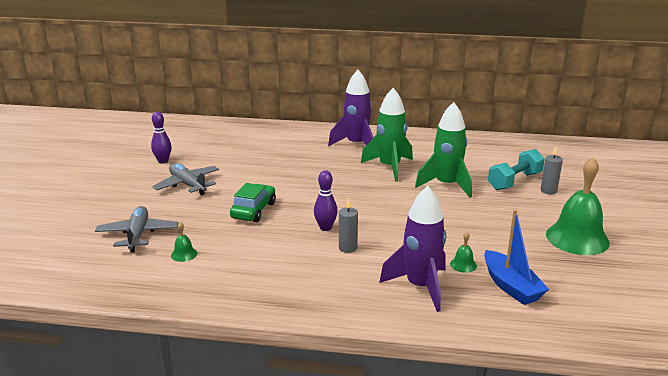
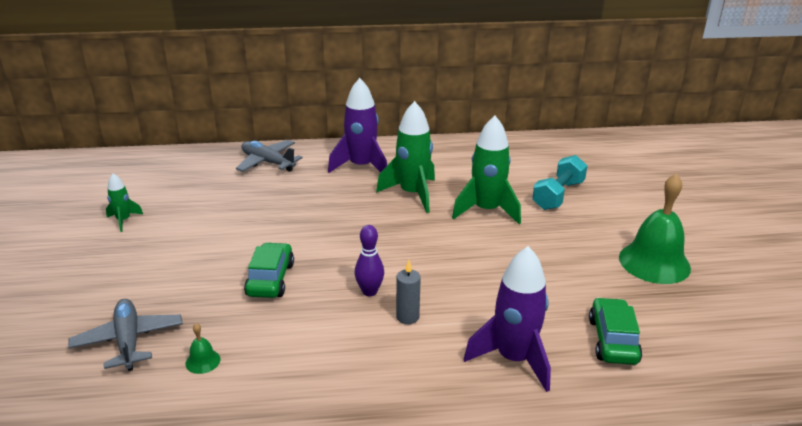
camera: 15 degrees left, 5 degrees up
purple bowling pin [151,112,172,164] -> green rocket [106,173,143,232]
grey plane [152,163,219,195] -> grey plane moved to [236,140,303,172]
green bell [450,232,477,273] -> none
blue boat [484,209,549,305] -> green car [589,297,642,365]
grey candle [541,146,563,194] -> none

